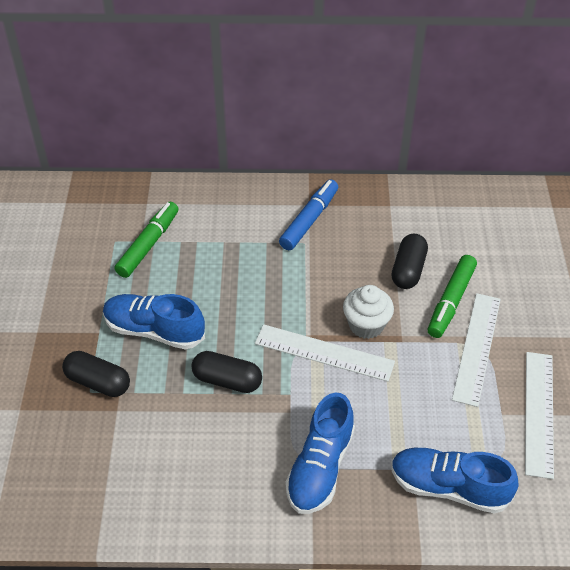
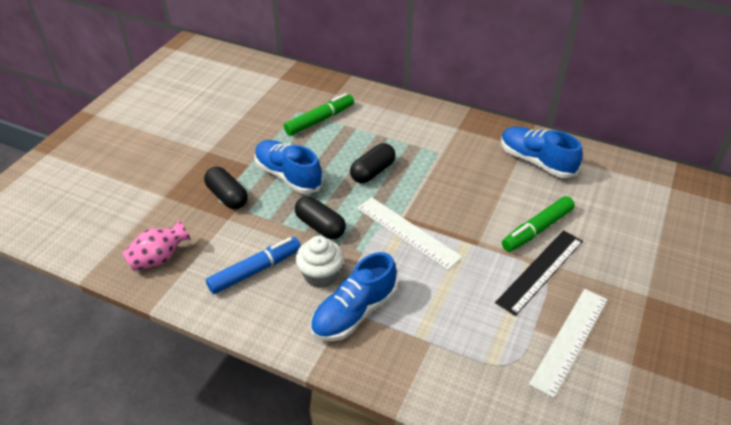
camera: 25 degrees right, 5 degrees down
blue marker [279,179,338,250] -> blue marker moved to [206,237,301,294]
white cupcake [343,285,394,339] -> white cupcake moved to [296,236,344,288]
blue shoe [391,448,519,514] -> blue shoe moved to [501,126,583,178]
black capsule [392,234,428,289] -> black capsule moved to [350,143,396,183]
white ruler [452,293,501,407] -> black ruler [495,230,583,316]
none -> pink vase [123,220,191,271]

